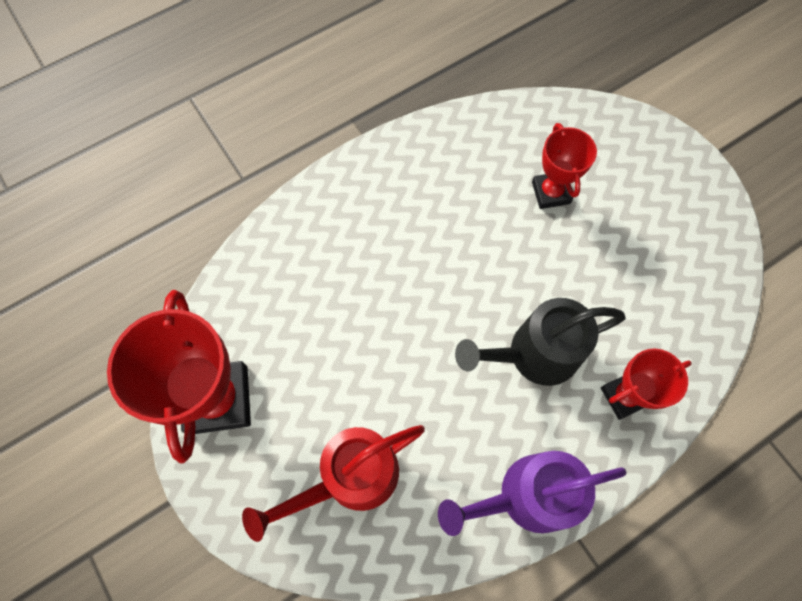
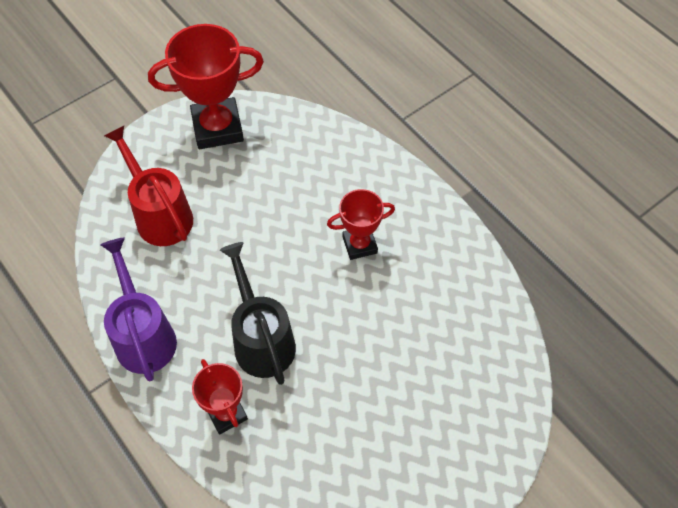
camera: 85 degrees right, 10 degrees down
red trophy [532,123,597,209] -> red trophy moved to [327,189,395,260]

